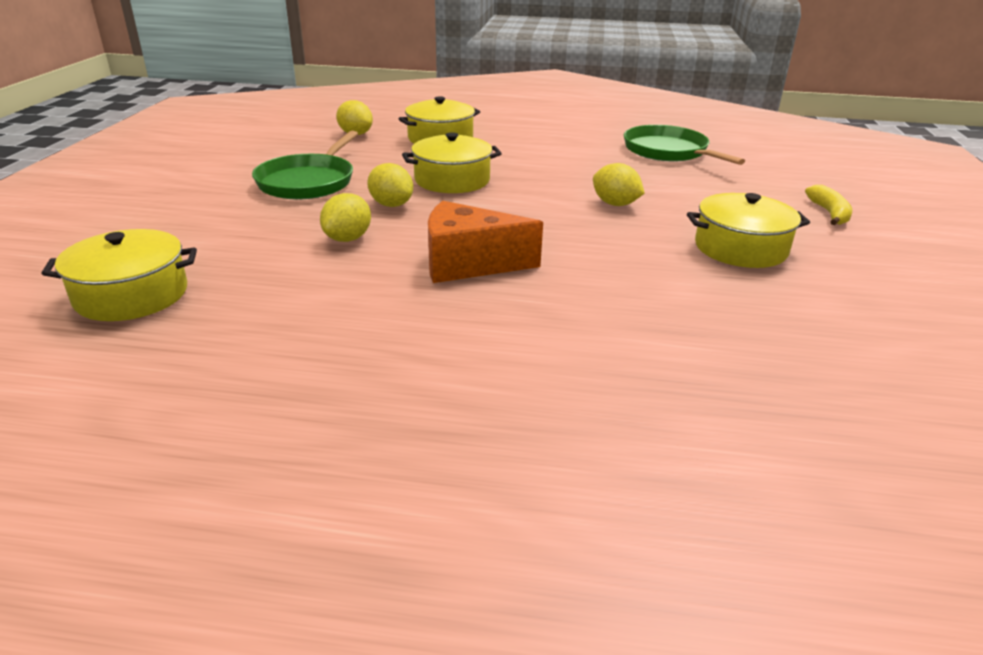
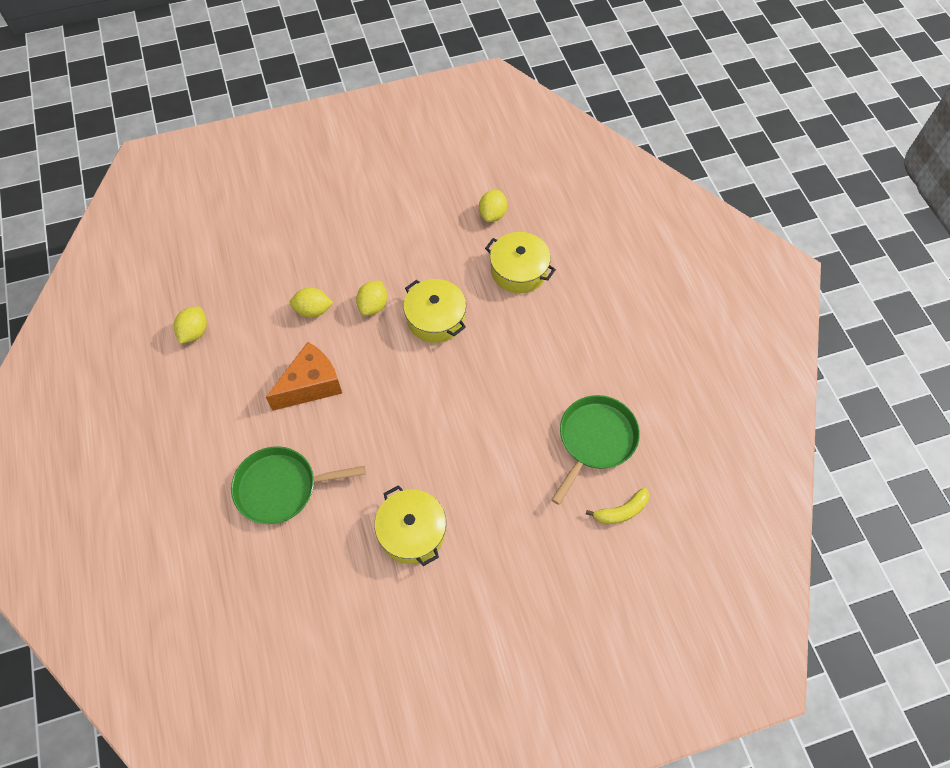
camera: 65 degrees right, 30 degrees up
yellow pot [41,229,197,321] -> none
green pan [252,131,358,200] -> green pan moved to [231,446,366,524]
orange cheese [428,201,543,283] -> orange cheese turned 75 degrees clockwise [266,342,342,411]
yellow lemon [593,163,645,206] -> yellow lemon moved to [174,306,207,344]
yellow banana [805,185,852,225] -> yellow banana moved to [586,487,649,524]

